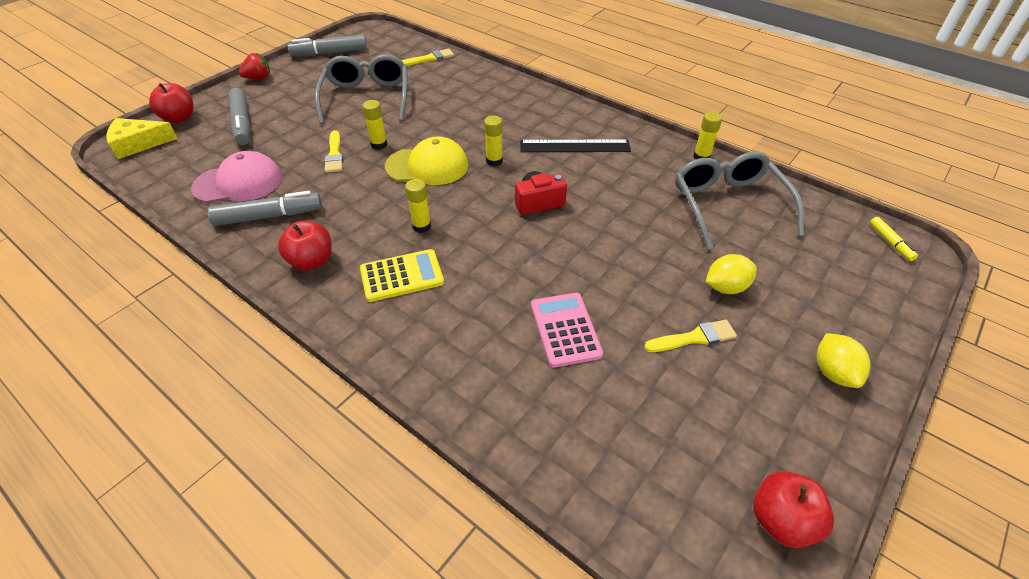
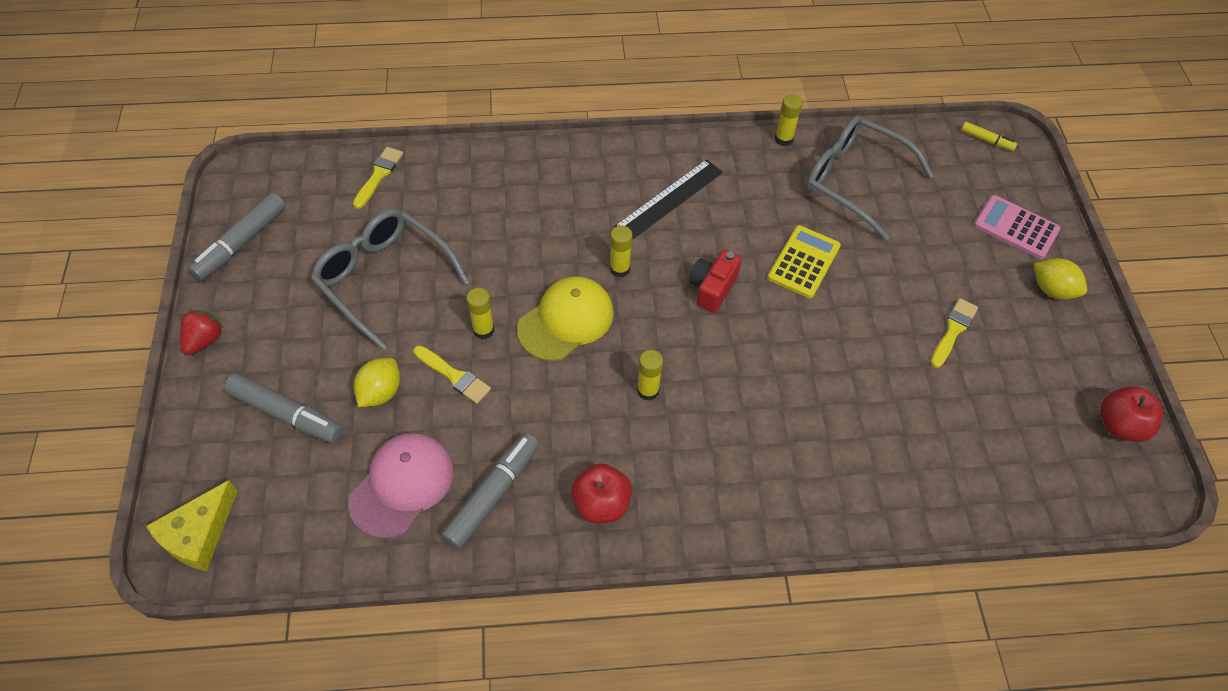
camera: 45 degrees left, 10 degrees up
red apple [149,83,194,123] -> none
yellow calculator [360,249,444,302] -> yellow calculator moved to [768,225,841,298]
pink calculator [531,293,603,368] -> pink calculator moved to [974,195,1061,259]
yellow lemon [706,254,757,294] -> yellow lemon moved to [354,358,400,407]

